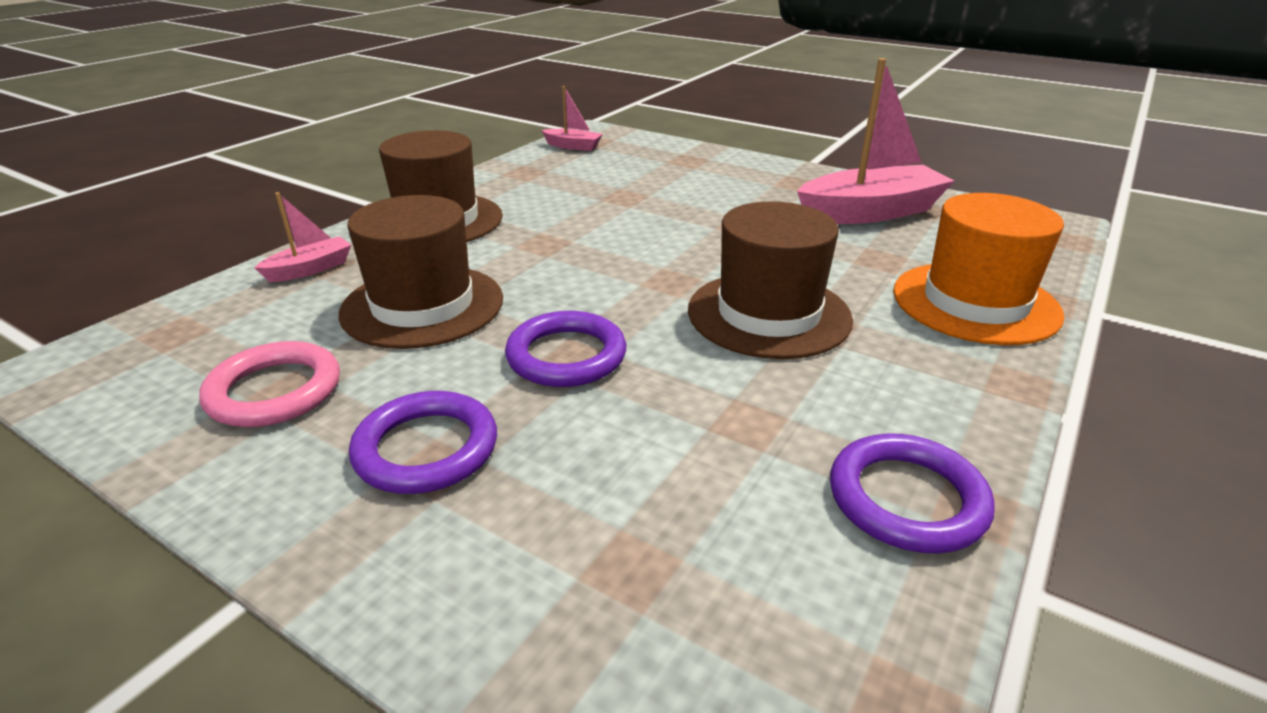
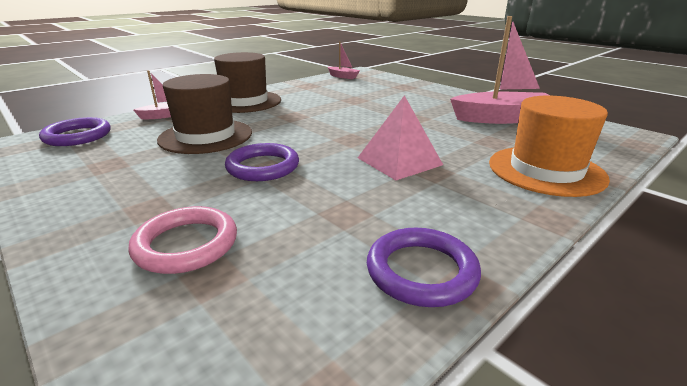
camera: 15 degrees right, 5 degrees down
pink ring [199,341,340,427] -> pink ring moved to [128,206,237,274]
purple ring [349,391,497,494] -> purple ring moved to [39,117,111,146]
brown hat [688,201,853,359] -> pink pyramid [358,95,443,180]

